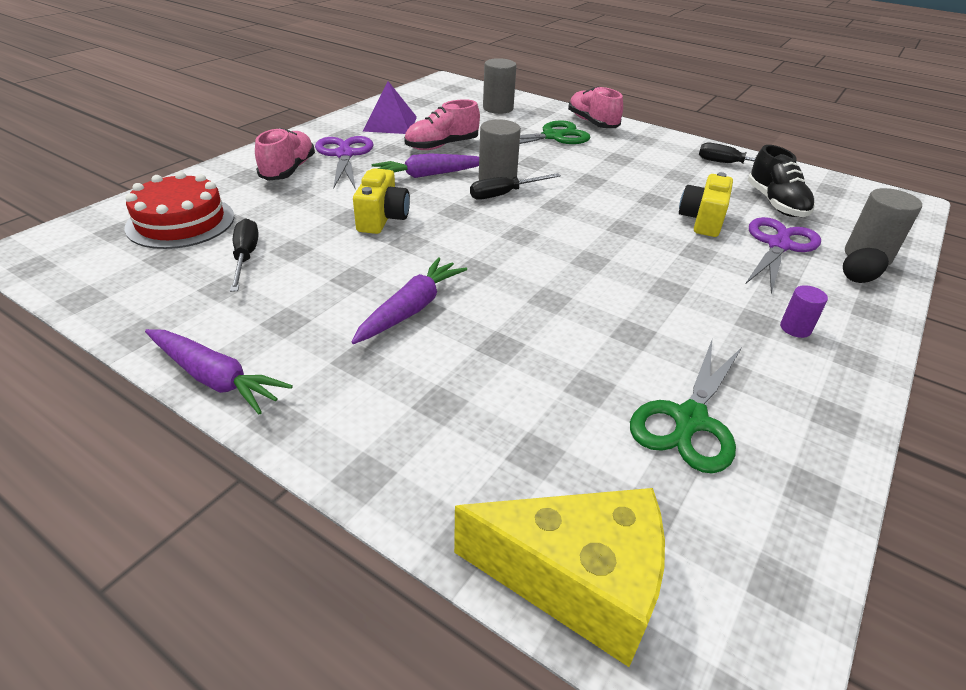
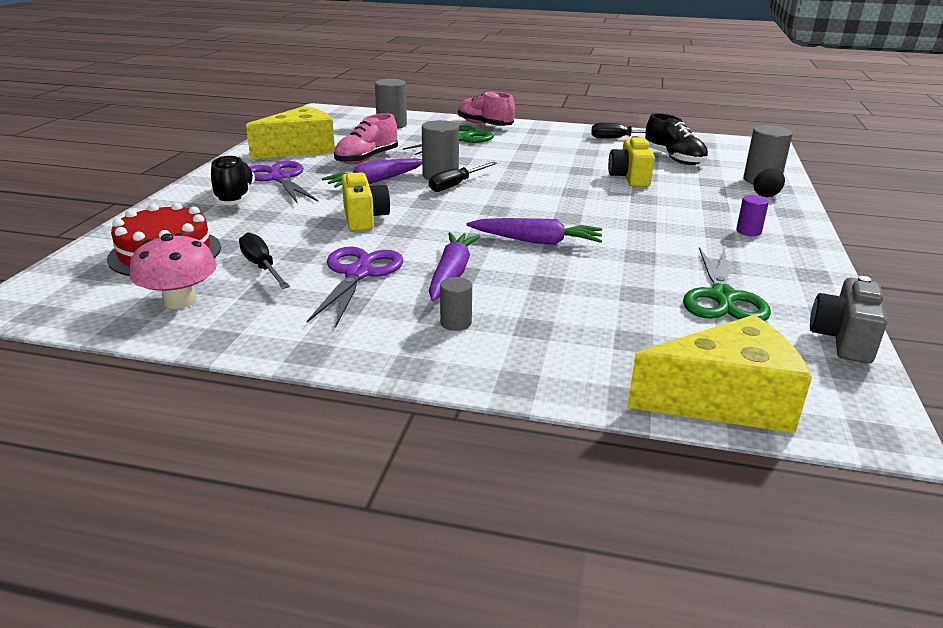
camera: 20 degrees left, 10 degrees down
purple carrot [145,329,293,415] -> purple carrot moved to [466,218,602,245]
pink shoe [255,128,315,181] -> black shoe [211,155,255,205]
purple pyramid [363,81,417,134] -> yellow cheese [246,106,335,159]
purple scissors [746,217,821,294] -> purple scissors moved to [307,247,404,328]
none -> pink mushroom [130,233,217,309]
none -> grey cylinder [440,277,472,331]
none -> grey camera [810,276,888,363]

